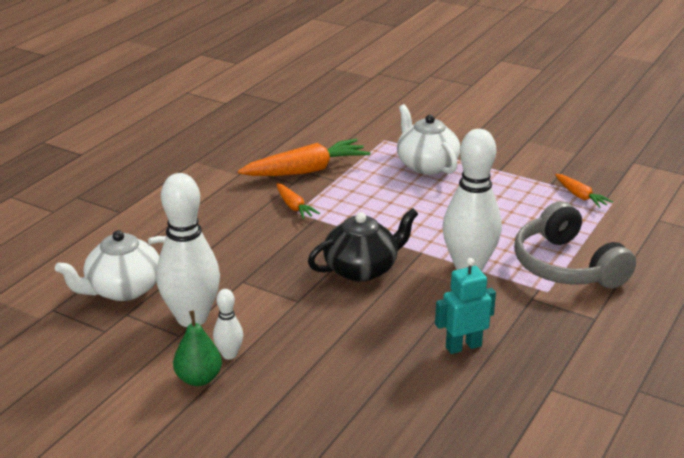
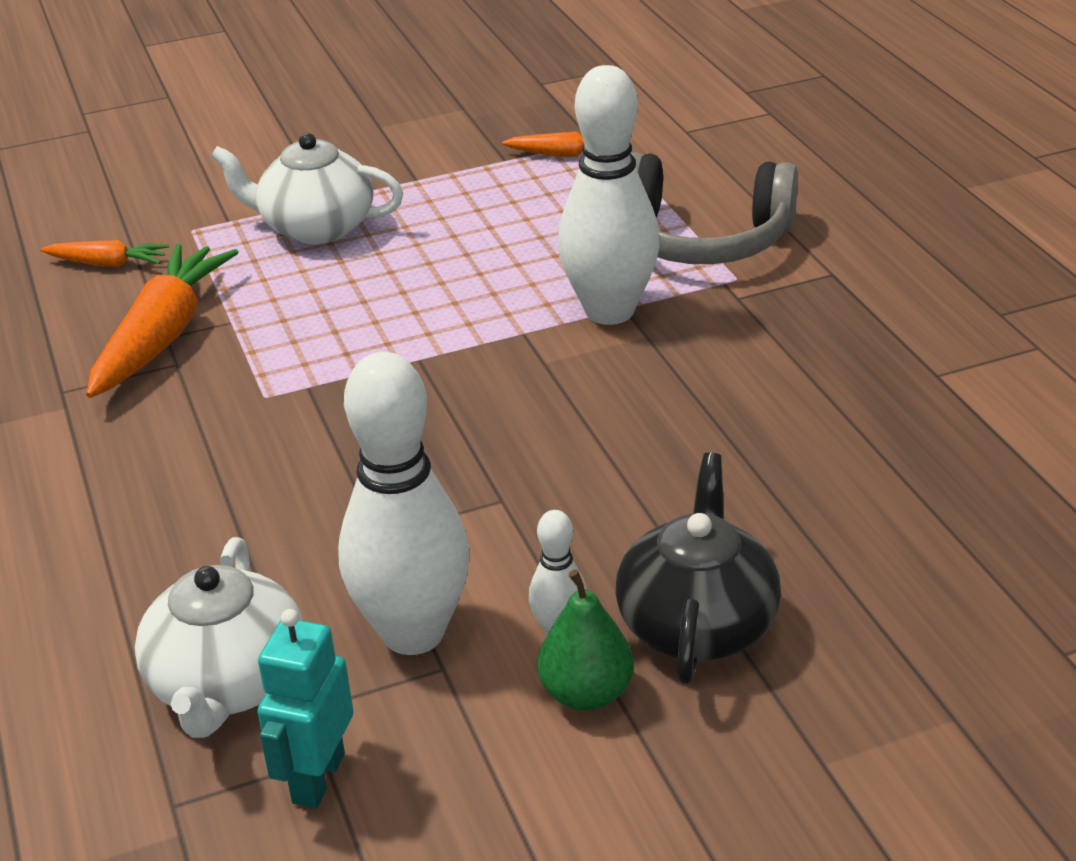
camera: 50 degrees left, 5 degrees up
orange carrot [276,183,320,219] -> orange carrot moved to [41,240,169,267]
black teapot [308,208,418,282] -> black teapot moved to [616,452,781,684]
turquoise robot [435,258,496,354] -> turquoise robot moved to [257,609,354,809]

